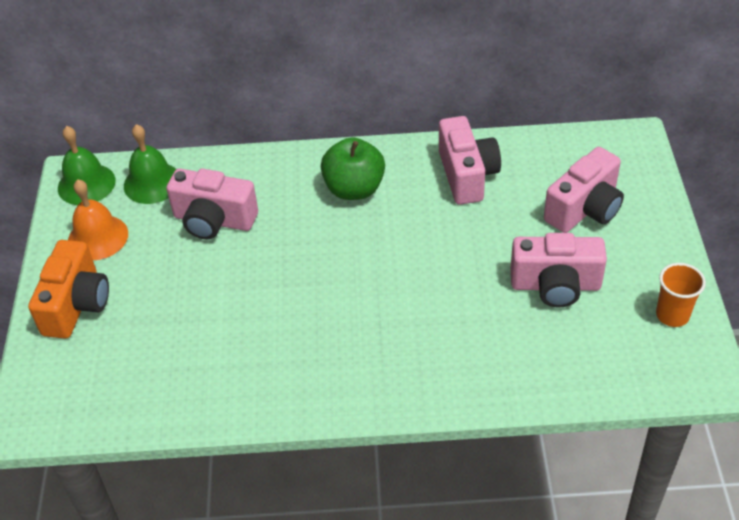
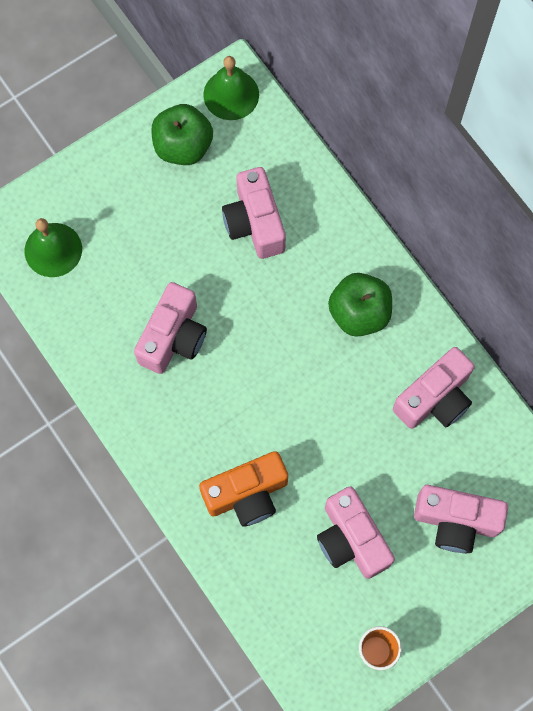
camera: 55 degrees right, 25 degrees up
orange camera [28,240,109,339] -> orange camera moved to [199,451,288,527]
orange bell [68,179,128,260] -> green apple [151,104,213,165]
green bell [124,124,176,204] -> green bell moved to [25,218,82,277]
none -> pink camera [134,282,207,374]

